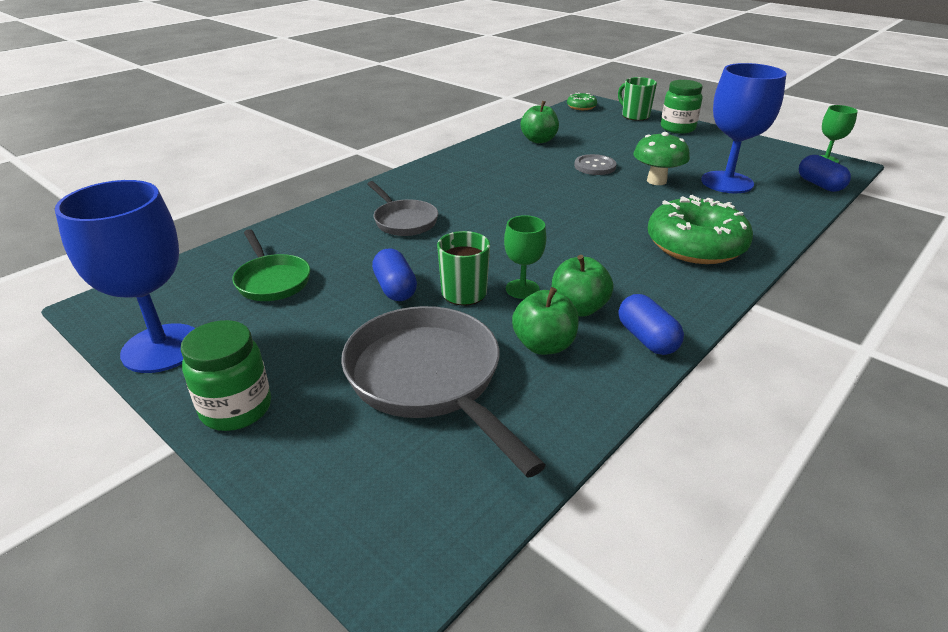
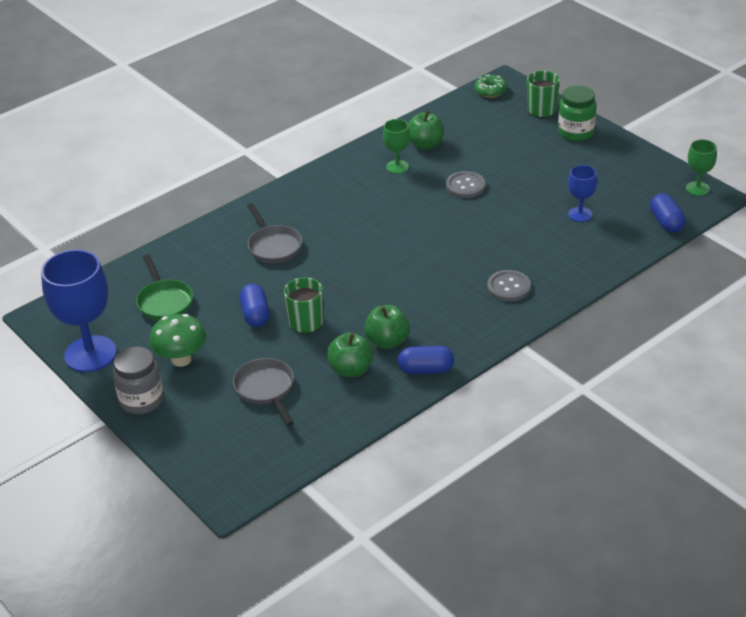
camera: 10 degrees right, 5 degrees up
green jar [181,320,271,431] -> grey jar [113,347,164,414]
grey pan [341,306,546,478] -> grey pan [233,358,294,426], size x0.58
green goblet [504,215,546,299] -> green goblet moved to [383,119,410,174]
blue capsule [619,294,684,355] -> blue capsule turned 75 degrees counterclockwise [398,346,454,374]
green mushroom [634,132,690,185] -> green mushroom moved to [150,314,206,367]
green donut [648,195,753,264] -> grey button [487,270,531,302]
blue goblet [701,63,786,193] -> blue goblet [568,165,597,222], size x0.51

